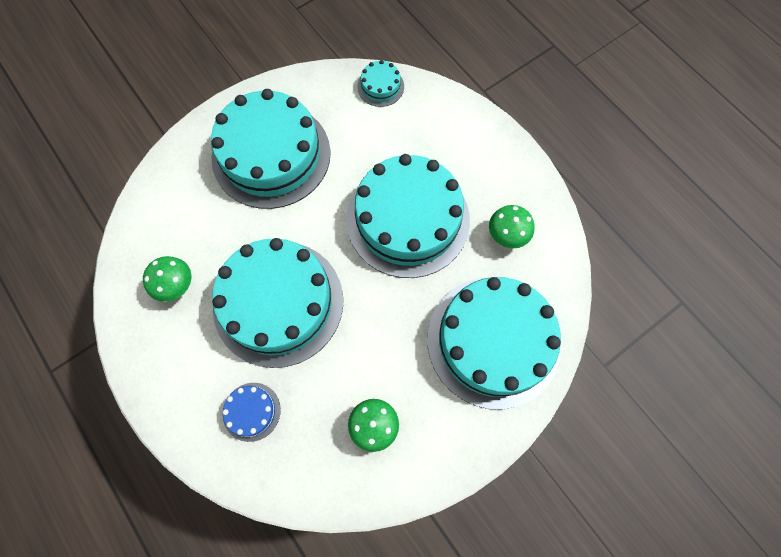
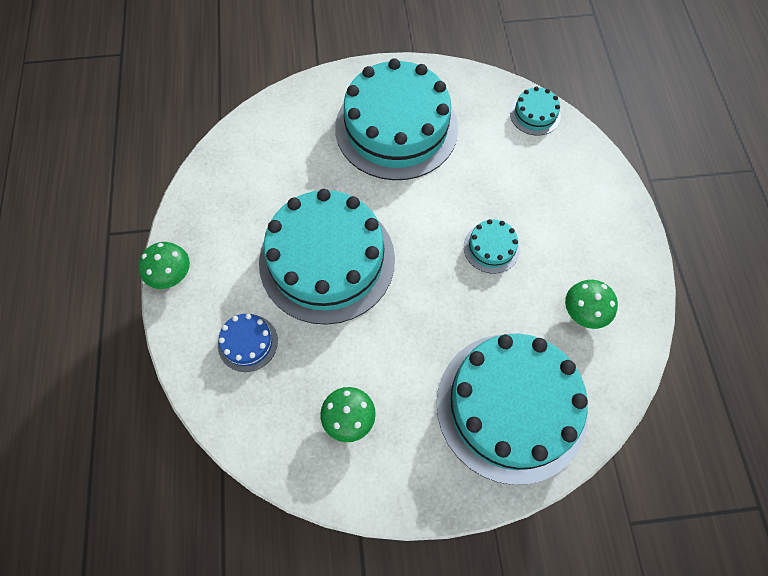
camera: 30 degrees right, 5 degrees down
green mushroom [143,256,191,302] -> green mushroom moved to [138,242,190,289]
turquoise cake [346,154,470,278] -> turquoise cake [464,219,520,274], size x0.42

